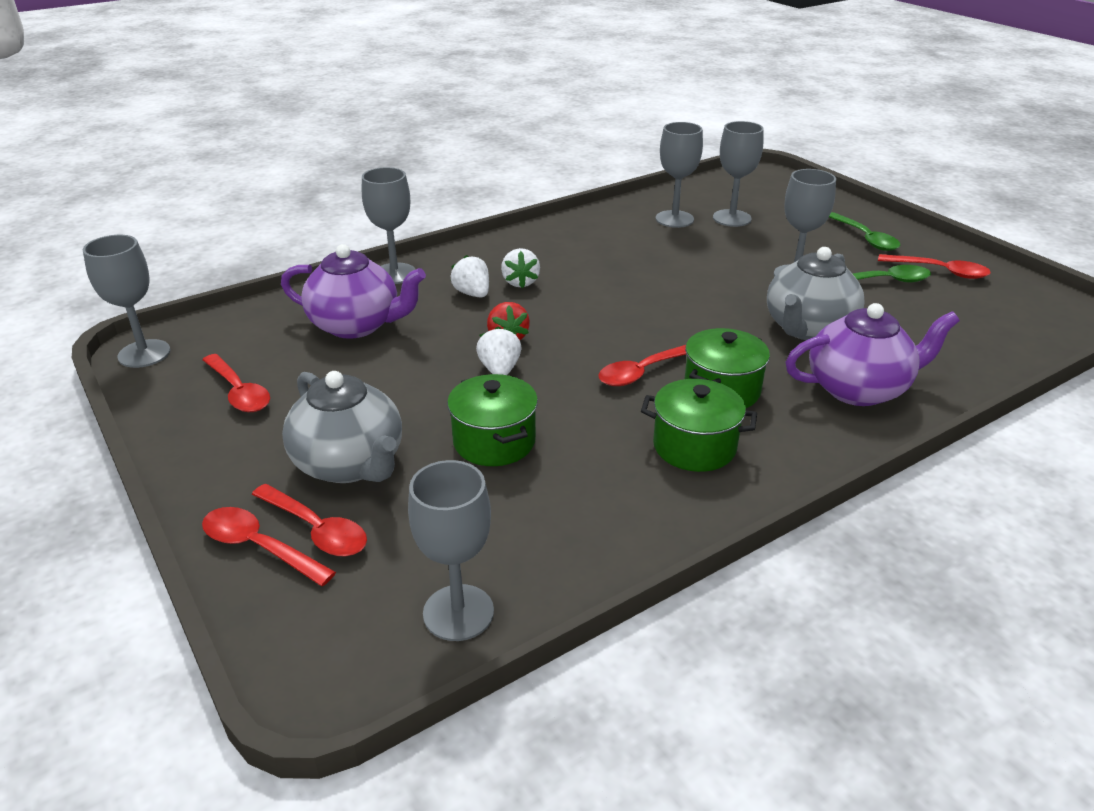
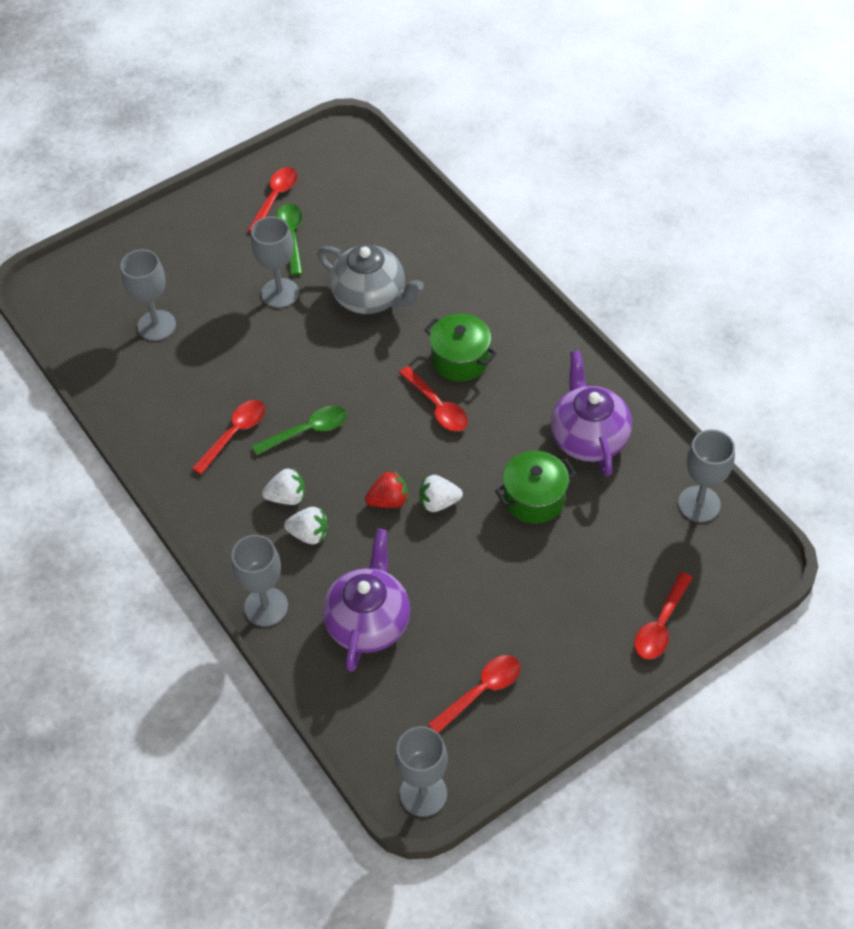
camera: 90 degrees left, 20 degrees up
red spoon [252,484,367,556] -> red spoon moved to [192,400,265,475]
grey teapot [282,371,402,483] -> none
white strawberry [450,255,489,297] -> white strawberry turned 135 degrees counterclockwise [284,507,328,545]
green pot [641,379,757,472] -> none
grey goblet [656,122,703,228] -> none
purple teapot [786,303,960,406] -> purple teapot moved to [551,350,632,476]
green spoon [829,212,900,251] -> green spoon moved to [252,406,347,455]

